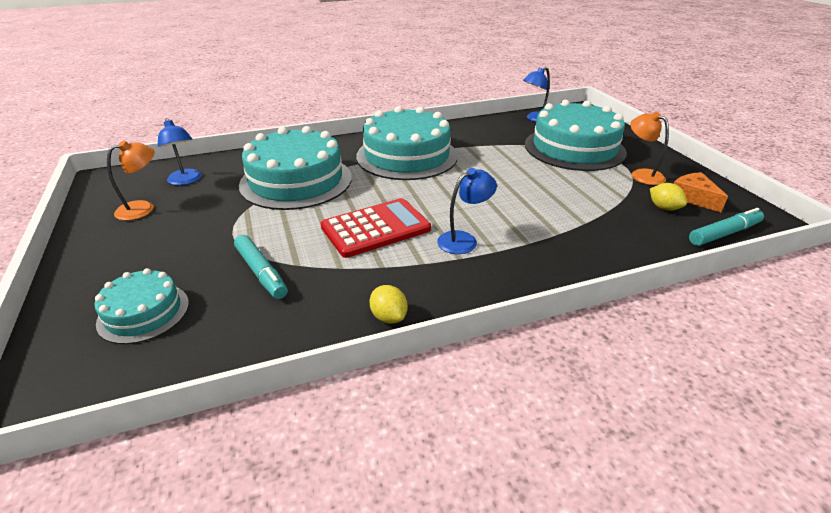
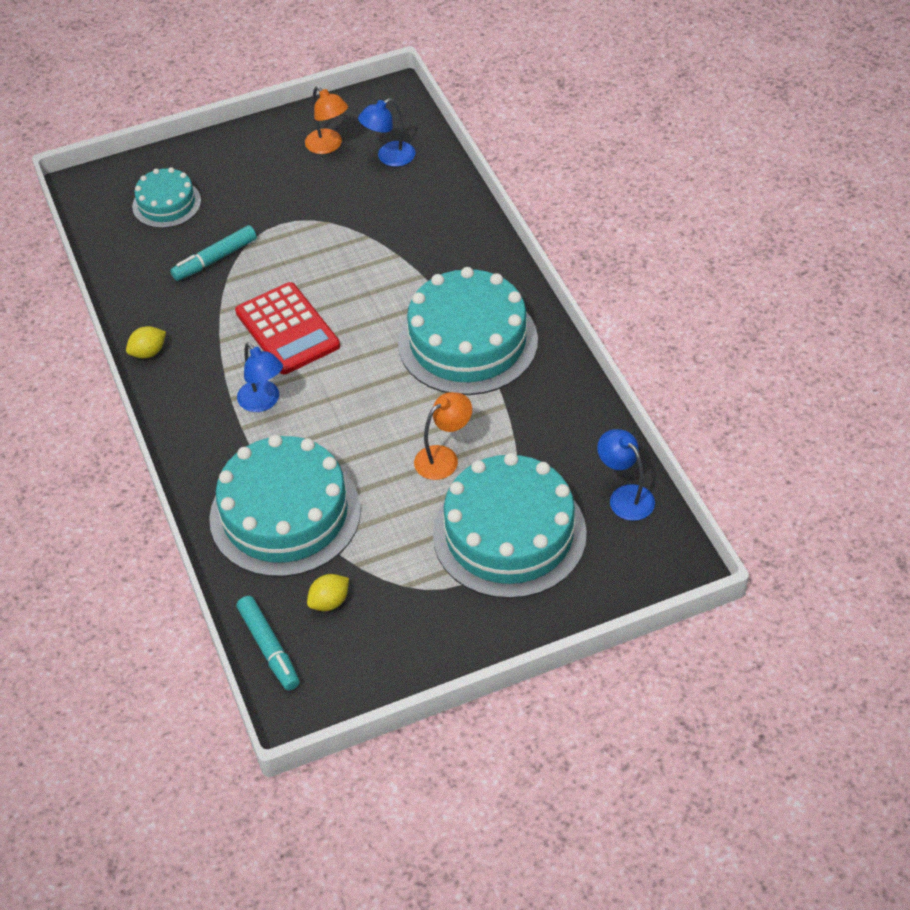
camera: 90 degrees right, 15 degrees up
turquoise cake [239,126,352,210] -> turquoise cake moved to [209,435,361,577]
orange lamp [630,112,669,185] -> orange lamp moved to [414,392,472,480]
orange cheese [674,172,728,212] -> none

